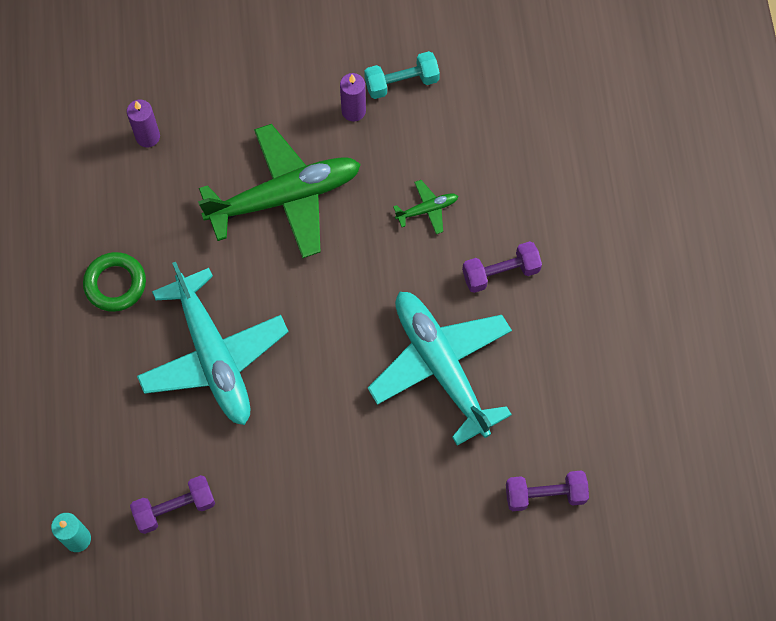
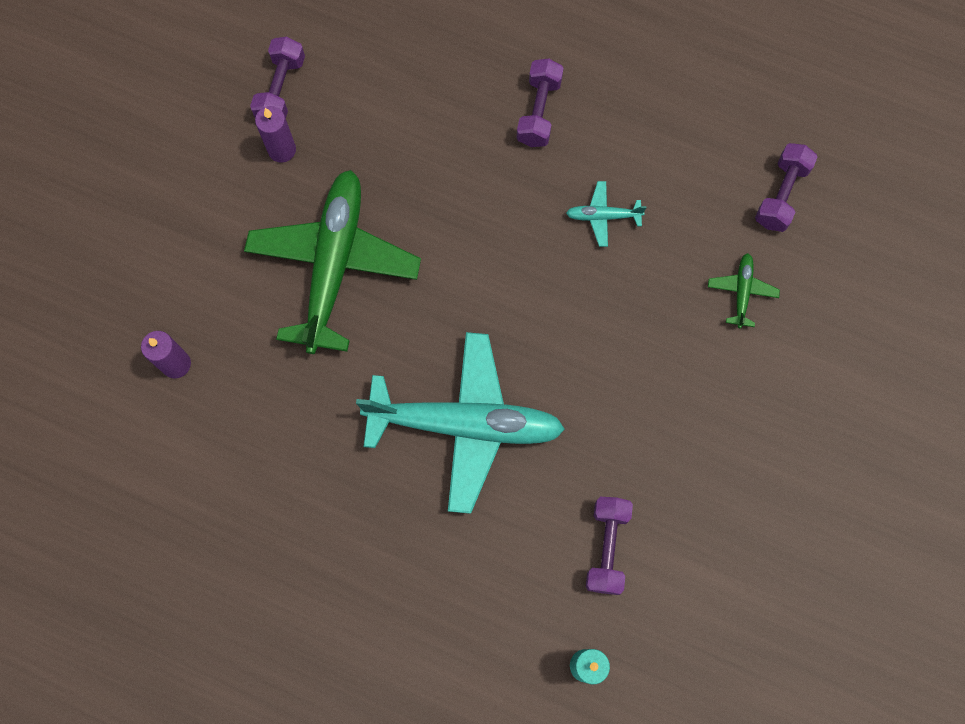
camera: 60 degrees left, 5 degrees up
green ring [83,252,146,312] -> none
turquoise dumbbell [364,51,440,99] -> purple dumbbell [250,37,305,118]
turquoise plane [368,292,512,446] -> turquoise plane [566,181,646,247], size x0.41
green plane [393,180,458,234] -> green plane moved to [708,253,780,328]

